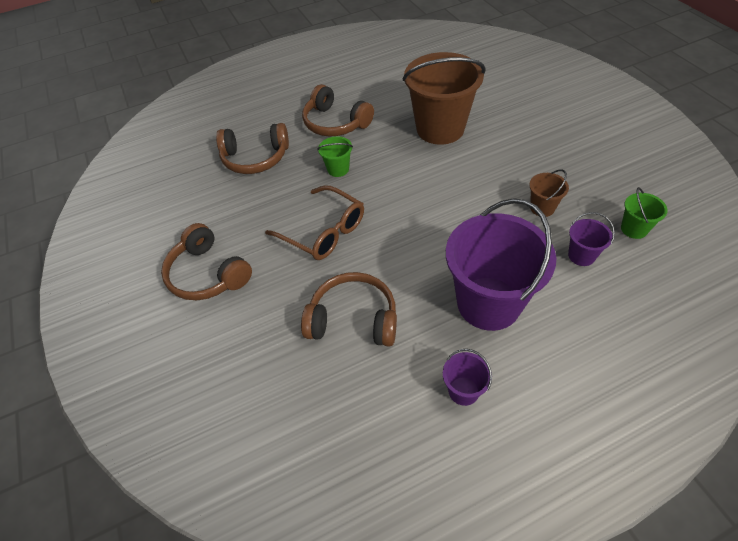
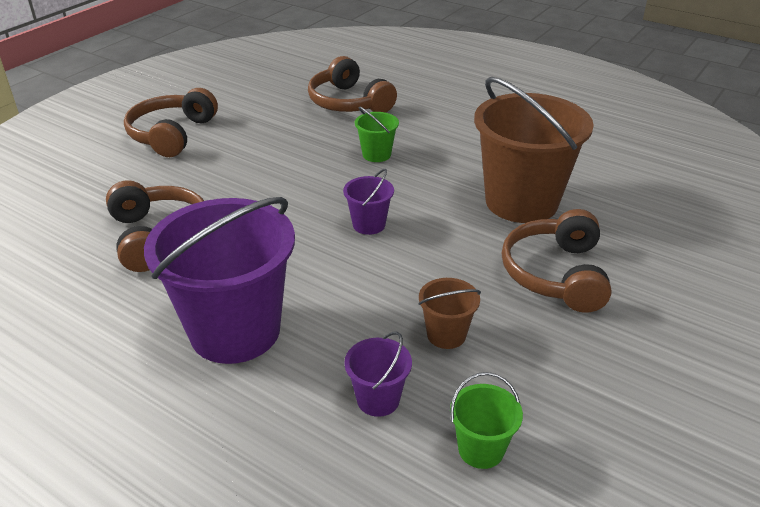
camera: 55 degrees right, 15 degrees down
brown glasses [265,185,364,260] -> none
brown headphones [302,84,374,136] -> brown headphones moved to [502,209,612,313]
purple bucket [443,349,492,406] -> purple bucket moved to [343,169,394,235]

